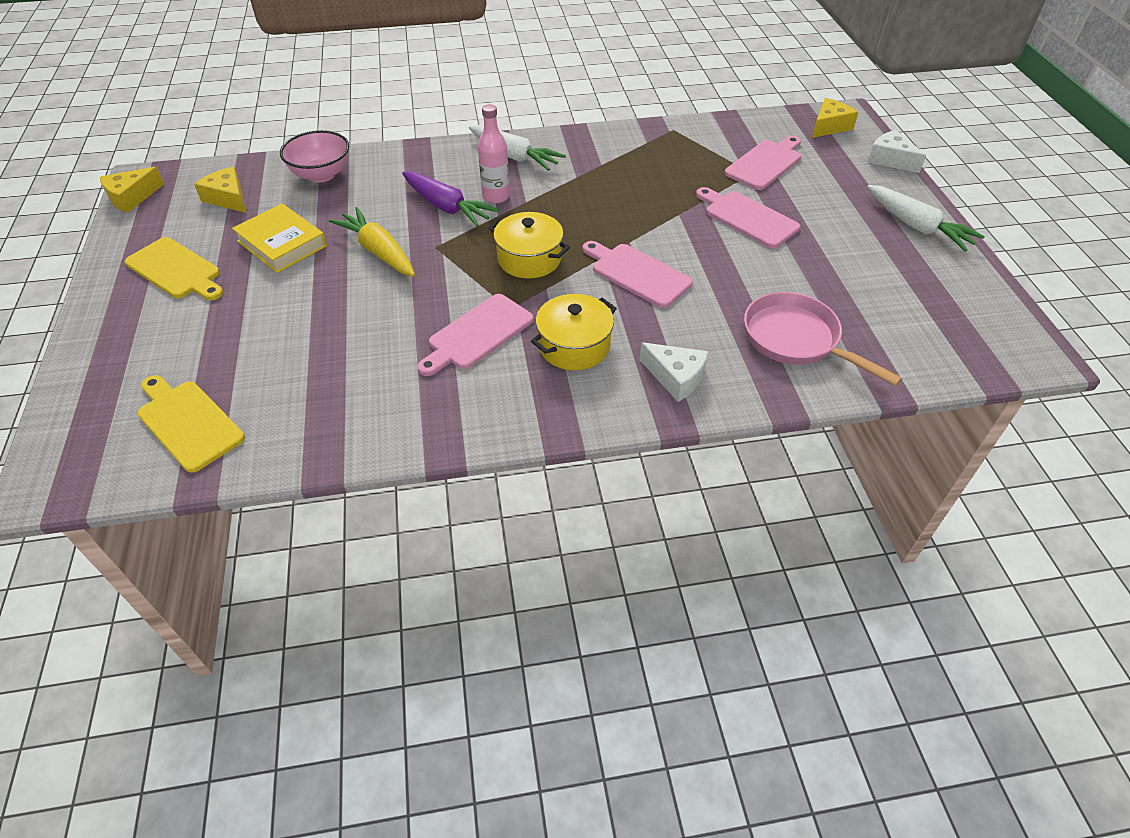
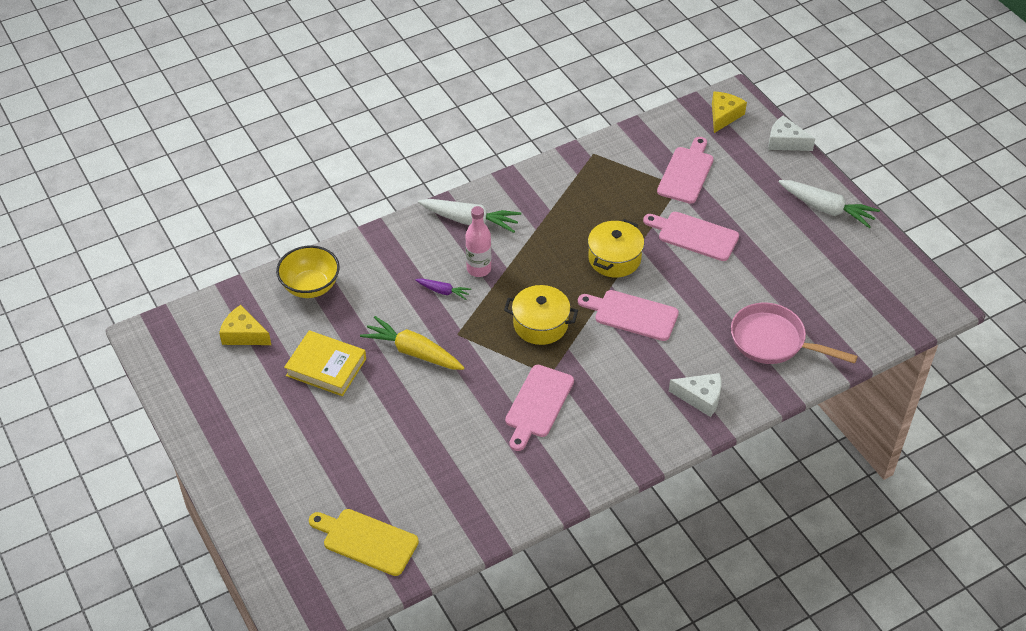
camera: 20 degrees left, 0 degrees up
yellow cheese [100,167,164,213] -> none
yellow cutting board [125,237,223,300] -> none
pink bowl [280,130,349,183] -> yellow bowl [276,246,340,298]
purple carrot [402,172,499,227] -> purple carrot [415,278,471,300], size x0.53
yellow pot [531,294,617,370] -> yellow pot moved to [588,219,644,277]

